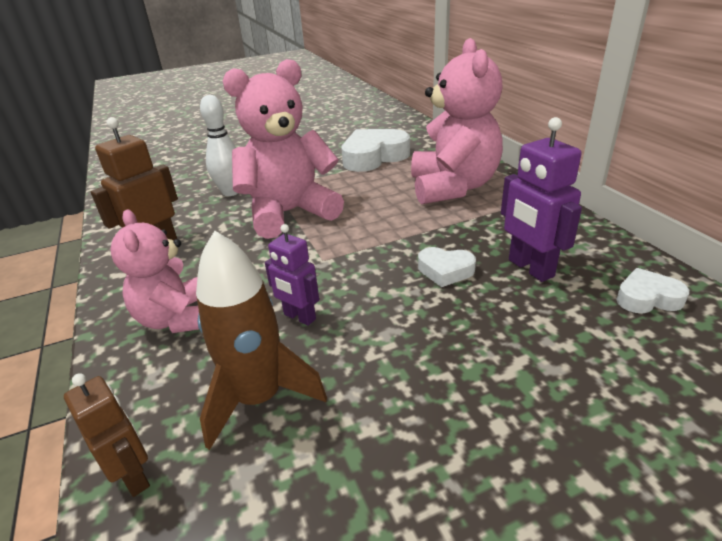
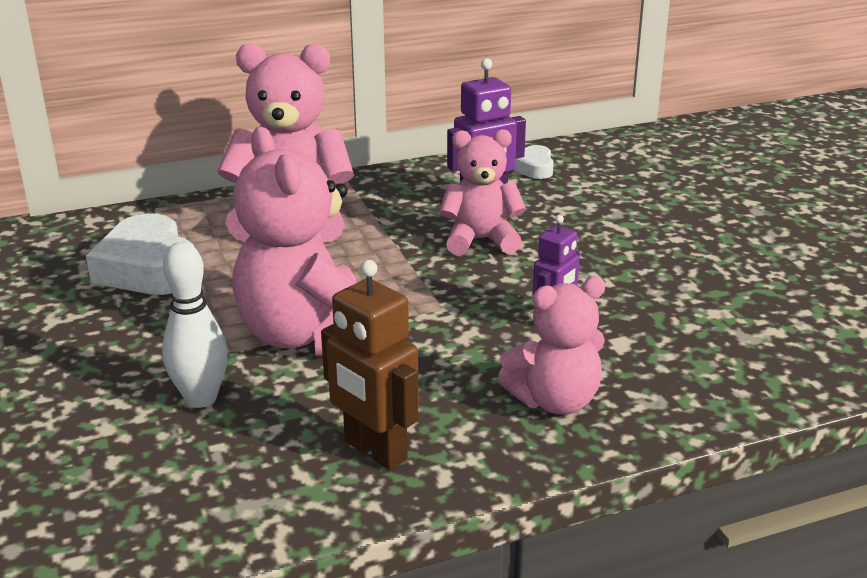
camera: 90 degrees left, 5 degrees down
brown robot [64,373,150,497] -> none
brown rocket [196,231,327,450] -> none
white heart [418,247,476,287] -> pink teddy bear [440,129,526,255]

